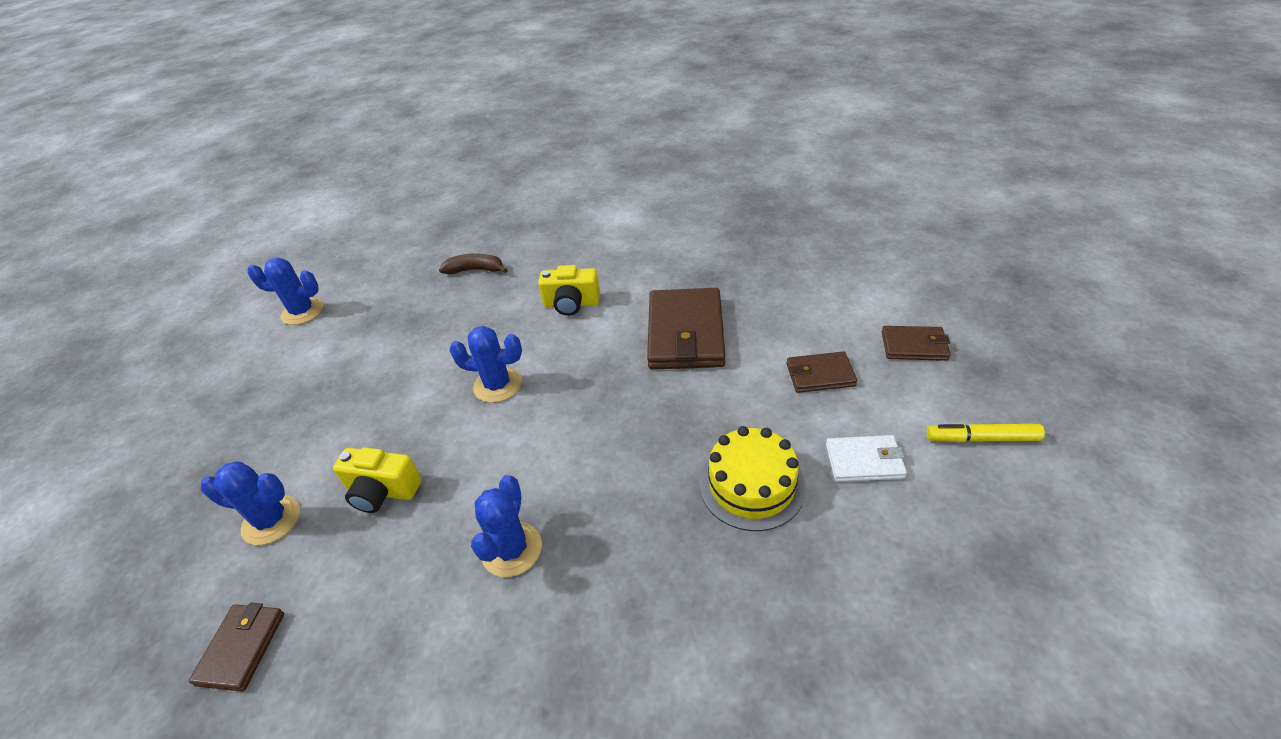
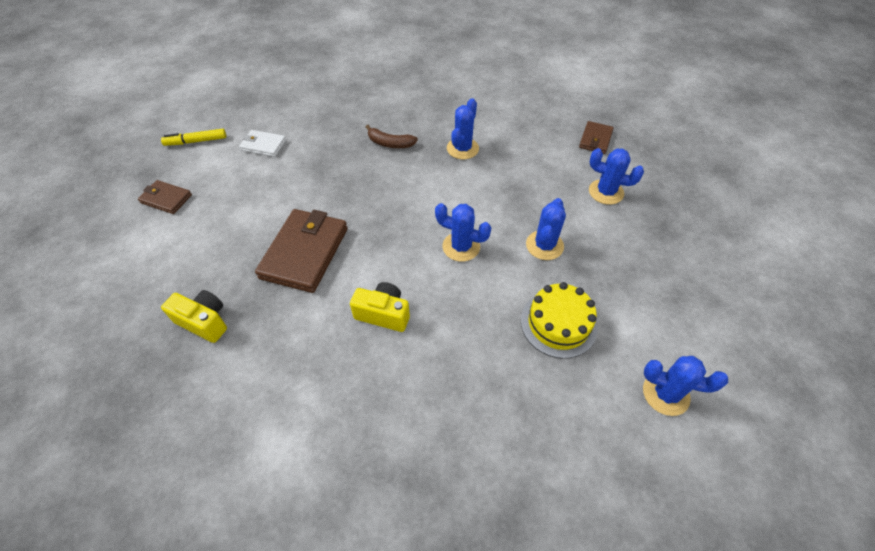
camera: 170 degrees left, 10 degrees up
yellow camera [333,447,422,513] -> yellow camera moved to [161,290,227,343]
brown banana [439,253,508,274] -> brown banana moved to [366,125,418,148]
yellow cake [699,426,806,531] -> yellow cake moved to [521,282,598,359]
brown wallet [786,351,857,393] -> none
yellow marker [926,423,1045,443] -> yellow marker turned 150 degrees clockwise [161,129,226,146]
none -> blue cactus [526,198,566,260]

